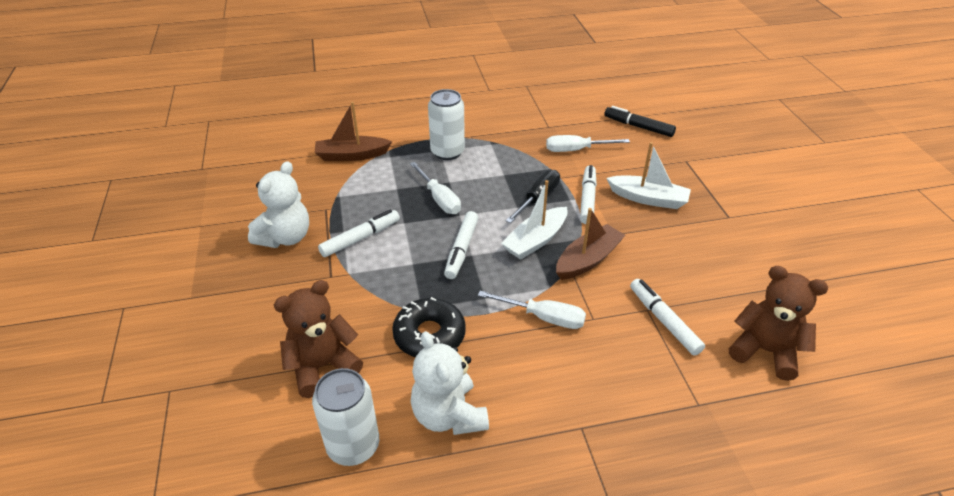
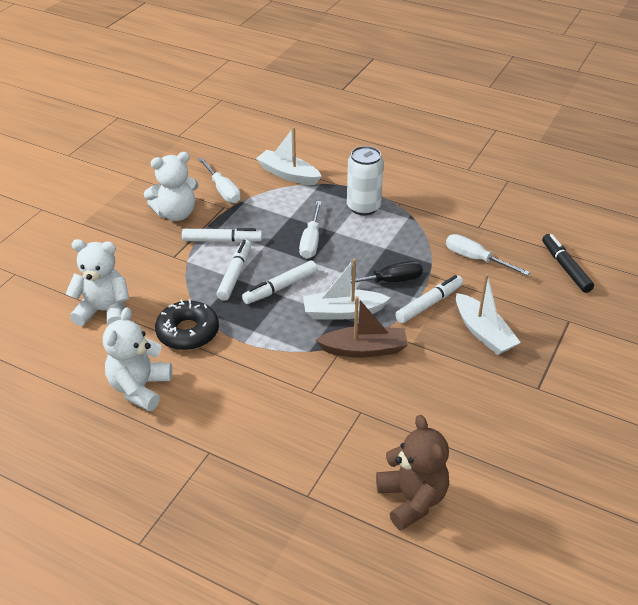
camera: 40 degrees right, 0 degrees up
brown teddy bear [274,280,363,398] -> white teddy bear [66,239,129,326]
white can [312,368,379,466] -> none
brown boat [315,102,392,161] -> white boat [256,127,322,185]
white screwdriver [478,291,586,329] -> white screwdriver moved to [198,158,241,203]
white marker [630,279,705,356] -> white marker moved to [217,240,251,301]

